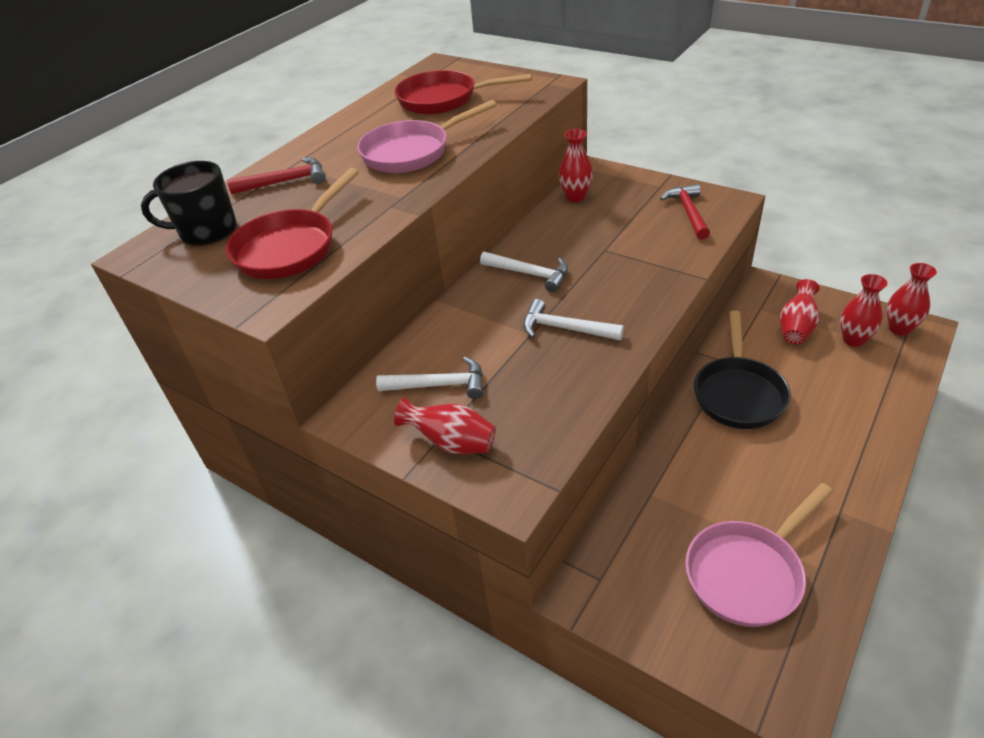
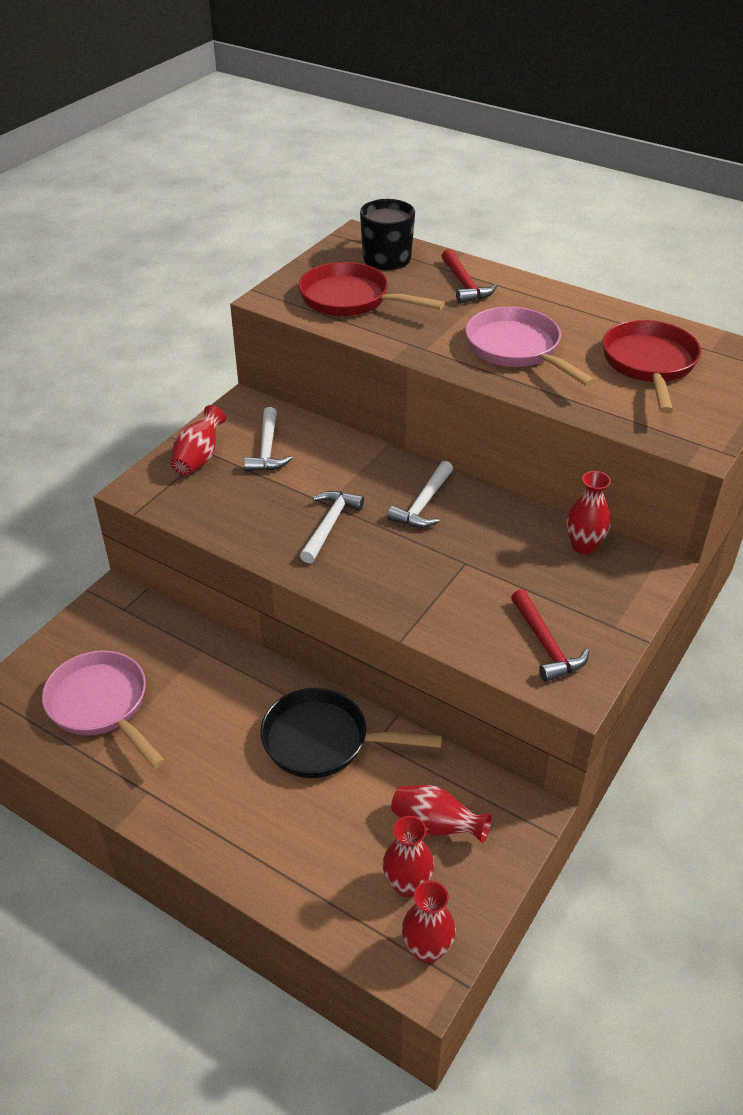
camera: 85 degrees right, 0 degrees up
red hammer [660,184,710,240] -> red hammer turned 75 degrees clockwise [511,589,589,682]

